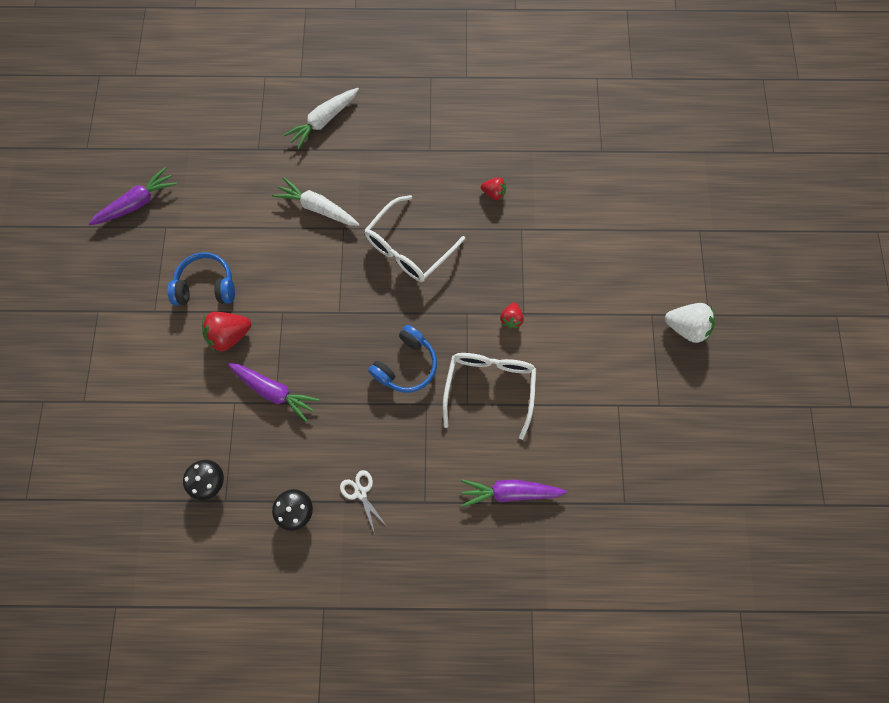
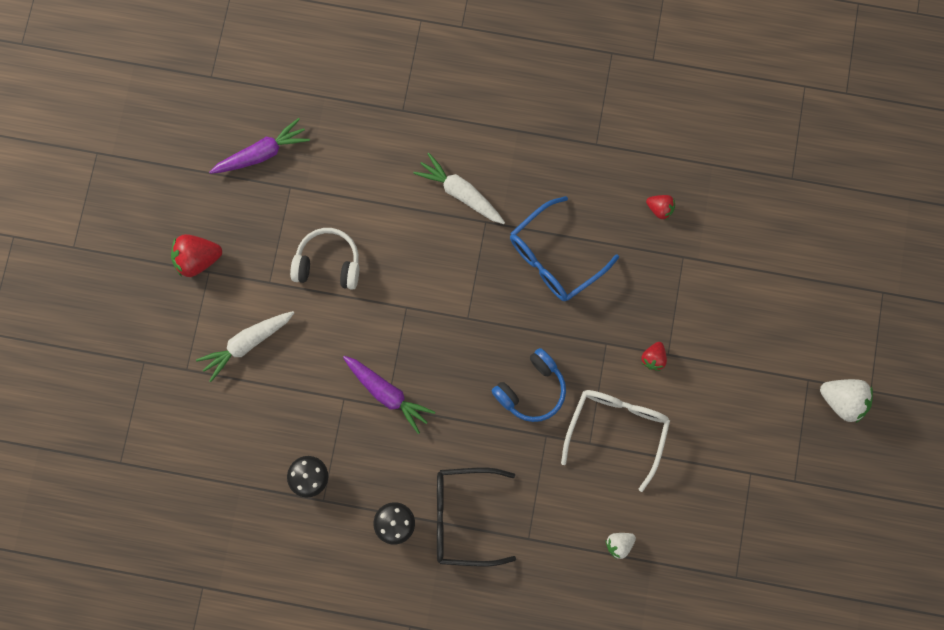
camera: 10 degrees right, 5 degrees up
blue headphones [168,252,235,305] -> white headphones [290,228,359,290]
red strawberry [202,312,251,352] -> red strawberry moved to [171,234,222,277]
white carrot [284,88,359,150] -> white carrot moved to [196,311,294,382]
white scissors [340,470,386,534] -> black glasses [437,468,516,566]
white glasses [364,195,465,282] -> blue glasses [510,196,619,301]
purple carrot [461,479,567,507] -> white strawberry [606,533,636,559]

